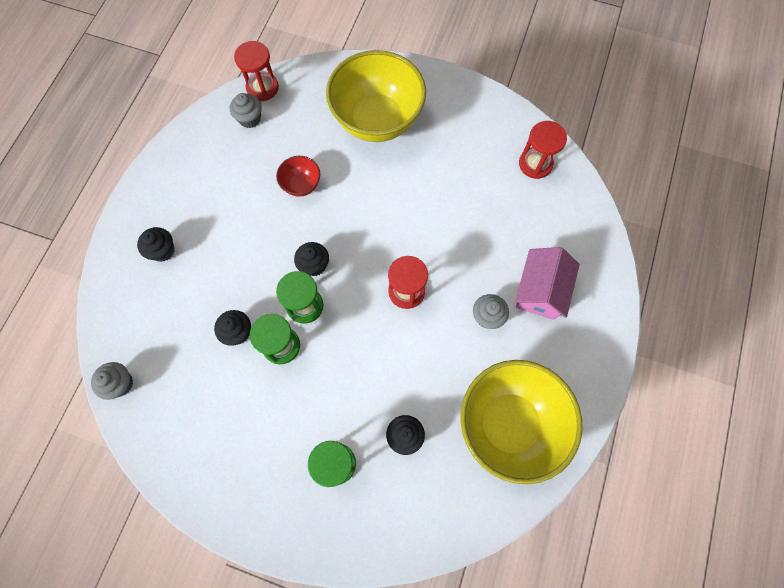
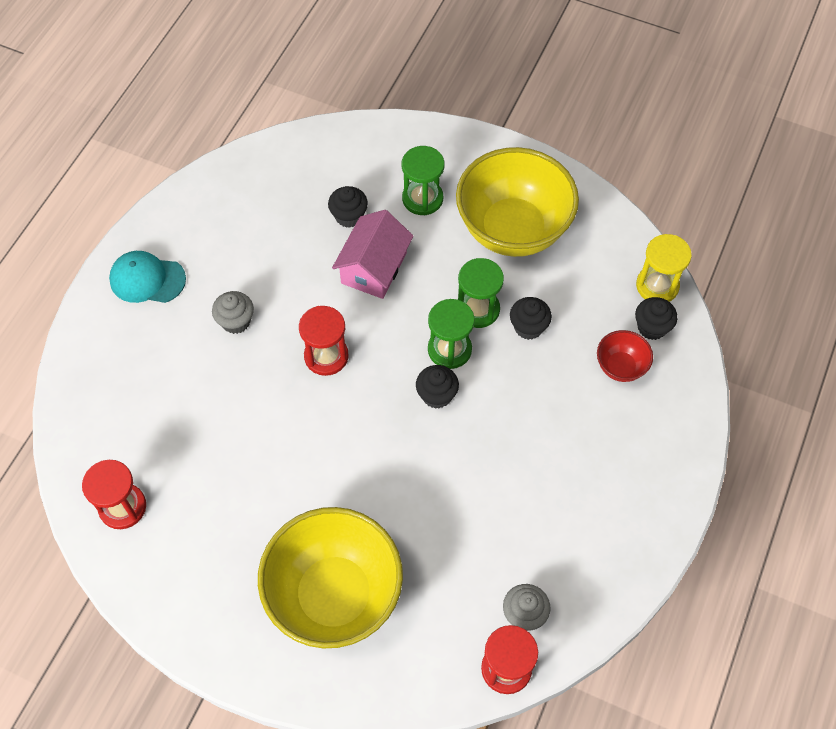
camera: 175 degrees left, 10 degrees down
grey cupcake [91,362,133,400] -> yellow hourglass [636,234,692,302]
black cupcake [137,227,175,262] -> black cupcake moved to [635,297,677,340]
red bowl [276,156,320,197] -> red bowl moved to [597,330,653,382]
yellow bowl [460,360,583,485] -> yellow bowl moved to [456,147,579,257]
pink house [515,247,580,320] -> pink house moved to [332,210,414,299]
none -> turquoise cap [109,251,186,303]

